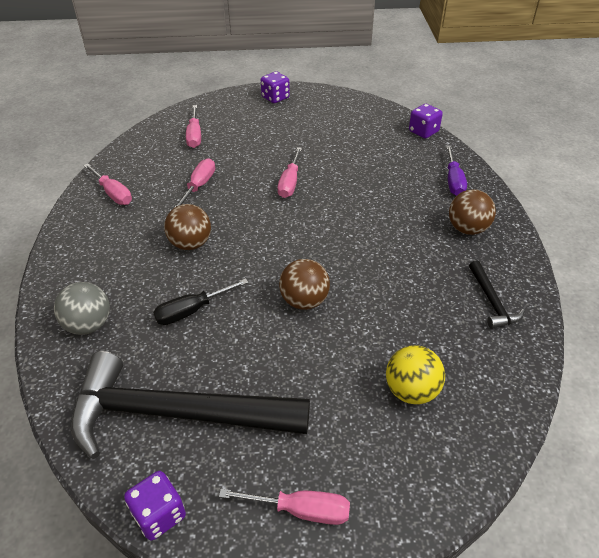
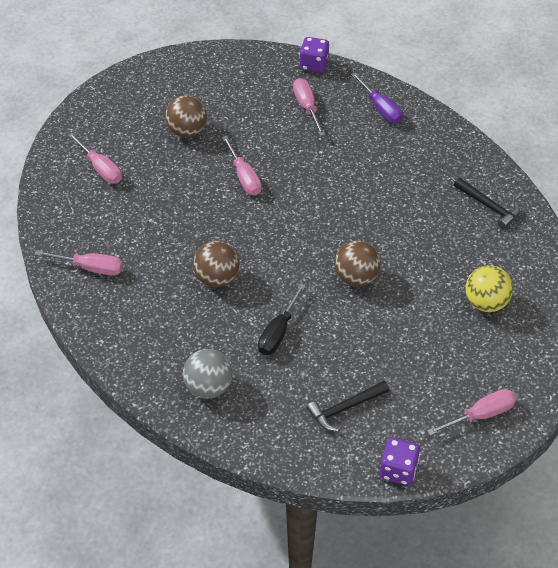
camera: 35 degrees left, 5 degrees up
black hammer [71,351,310,459] -> black hammer [307,381,389,431], size x0.42
pink screwdriver [174,158,215,208] -> pink screwdriver moved to [293,78,325,136]
purple dice [261,71,290,103] -> none
brown ball [449,189,496,235] -> brown ball moved to [165,95,207,137]

